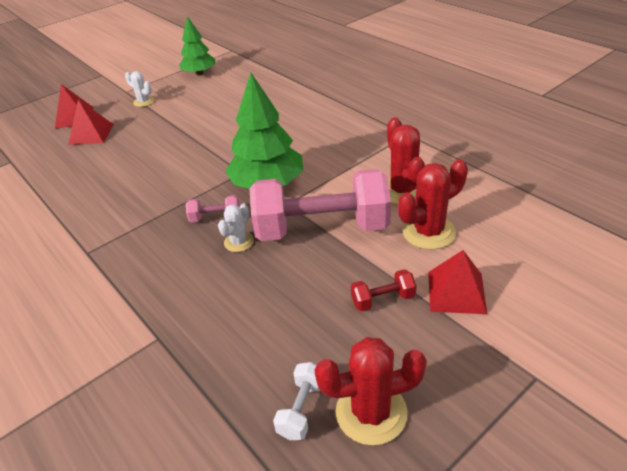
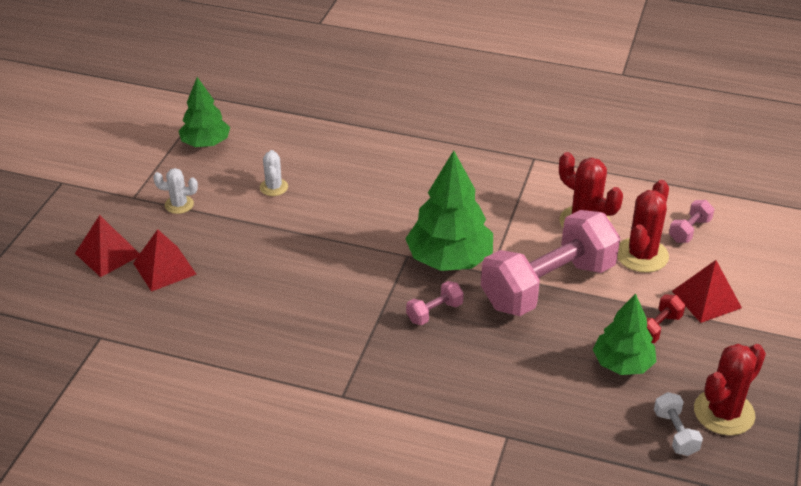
camera: 35 degrees left, 0 degrees up
white cactus [218,203,254,252] -> white cactus moved to [260,150,288,196]
none -> green tree [593,294,656,375]
none -> pink dumbbell [669,200,715,243]

